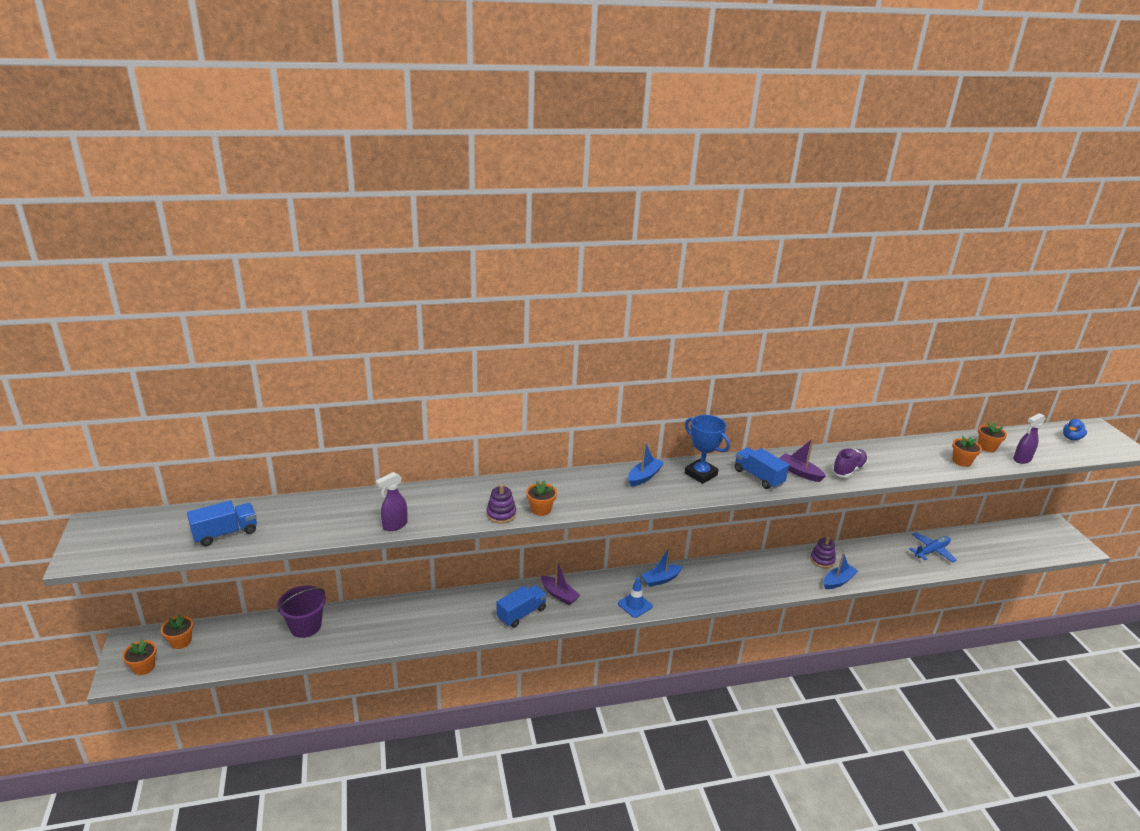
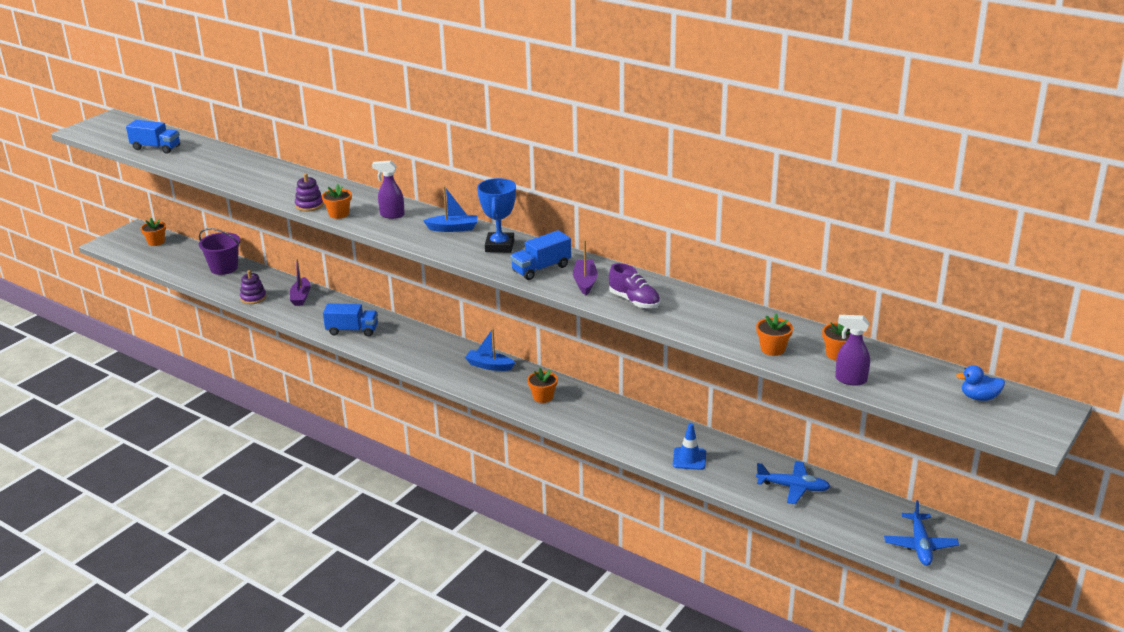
camera: 50 degrees right, 0 degrees up
orange flower pot [122,639,157,675] -> orange flower pot moved to [527,368,558,403]
purple spray bottle [376,472,408,531] -> purple spray bottle moved to [372,161,405,219]
purple boat [541,560,580,605] -> purple boat moved to [290,259,311,306]
blue traffic cone [618,577,653,618] -> blue traffic cone moved to [673,423,706,470]
blue truck [735,447,789,489] -> blue truck turned 135 degrees counterclockwise [510,230,571,280]
purple stacking toy [810,537,836,568] -> purple stacking toy moved to [240,270,266,304]
blue boat [824,552,858,589] -> none
purple shoe [832,448,868,478] -> purple shoe turned 45 degrees clockwise [609,263,660,309]
none -> blue plane [884,500,959,566]

